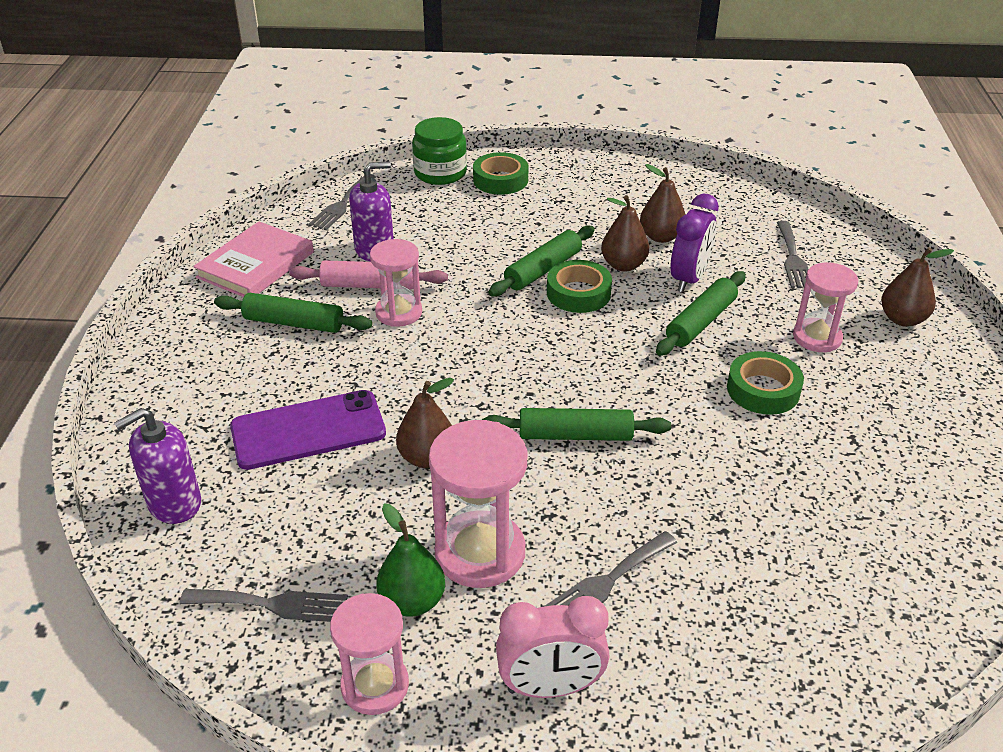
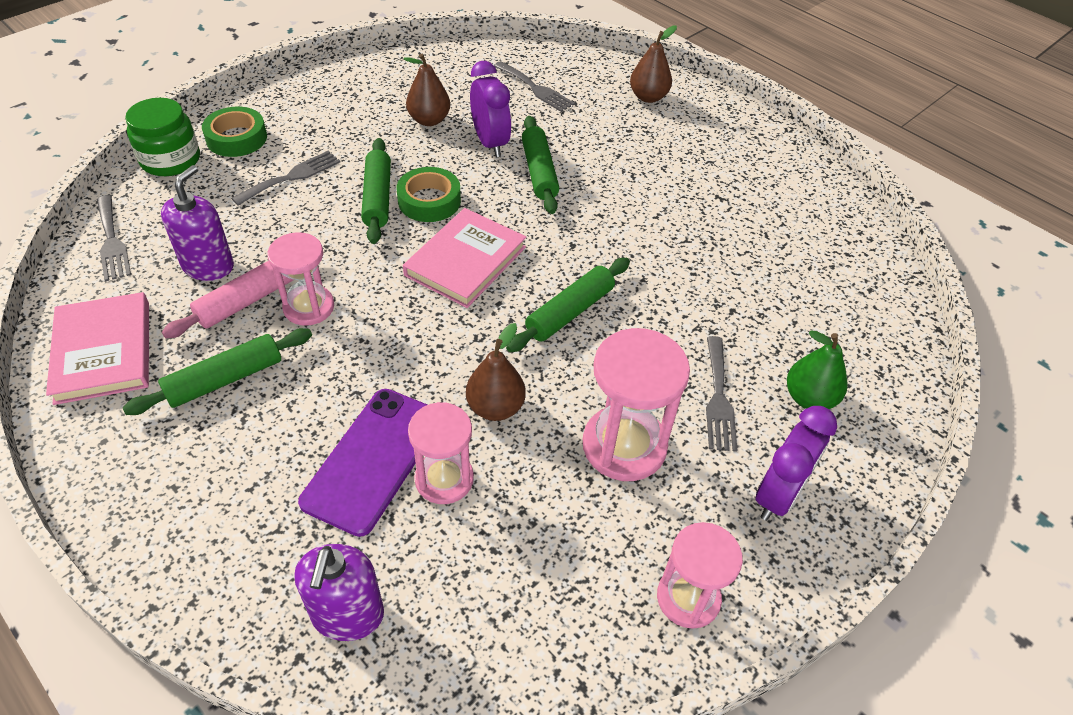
camera: 50 degrees left, 10 degrees up
grey fork [180,589,348,622] -> grey fork moved to [231,151,341,206]
green pear [376,504,445,617] -> green pear moved to [787,331,848,409]
pink clock [496,596,609,698] -> purple clock [755,406,837,521]
brown pear [601,195,649,272] -> none
green tape [727,351,804,415] -> none
pink hourglass [793,262,858,352] -> pink hourglass moved to [408,402,474,504]
none -> pink book [403,208,526,308]

